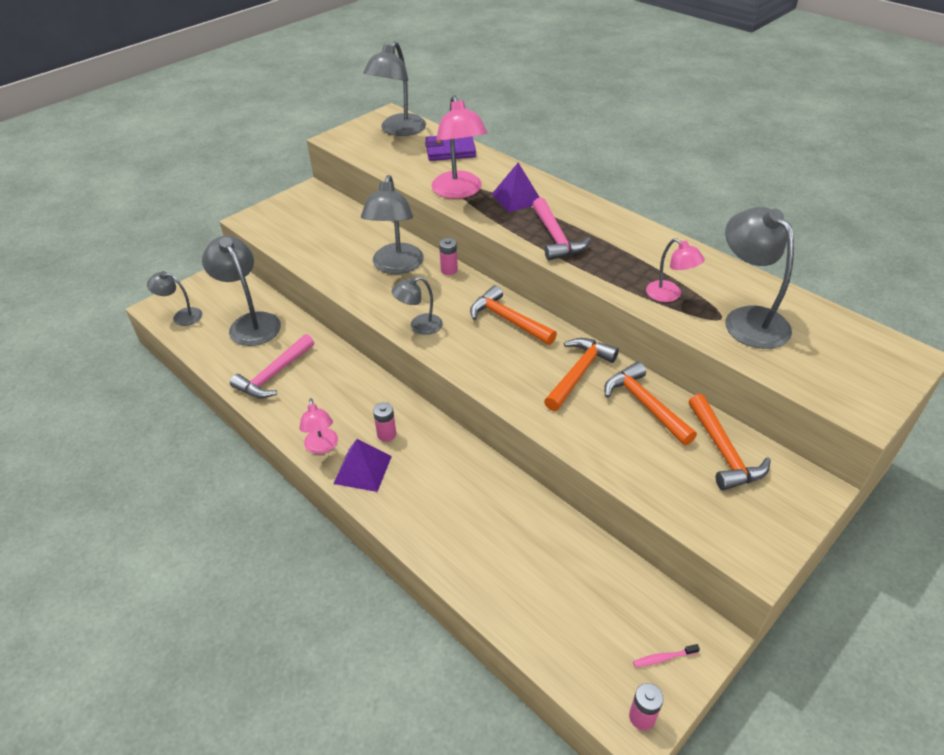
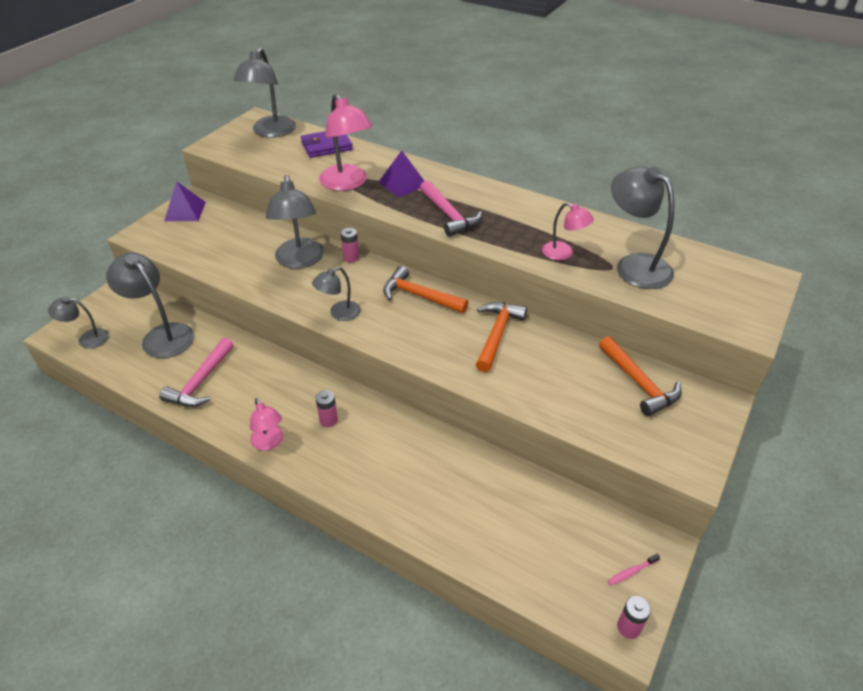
camera: 15 degrees left, 0 degrees up
purple pyramid [333,439,392,492] -> purple pyramid moved to [164,181,206,221]
orange hammer [604,362,697,445] -> none

